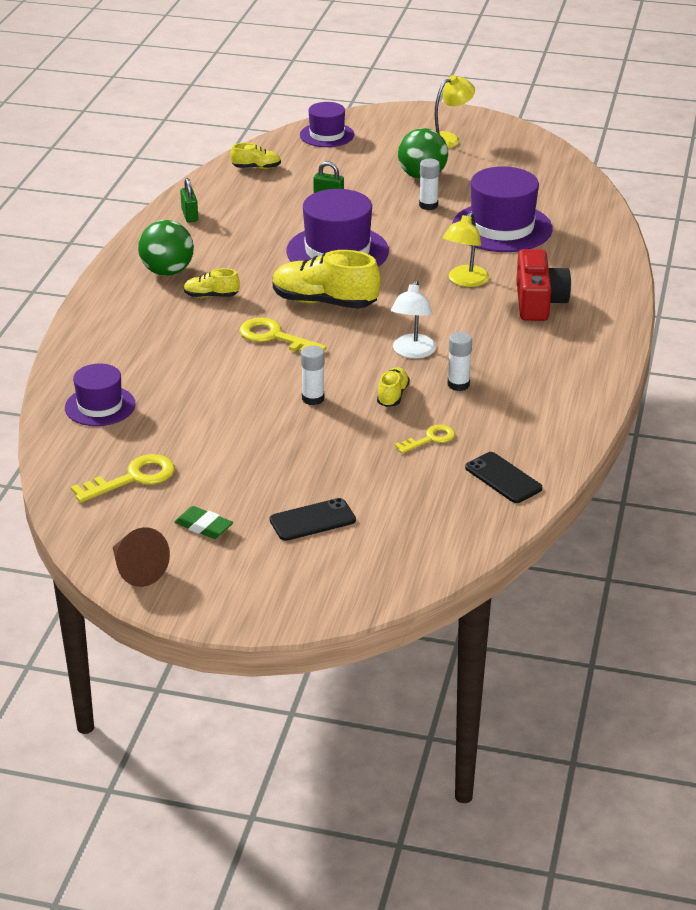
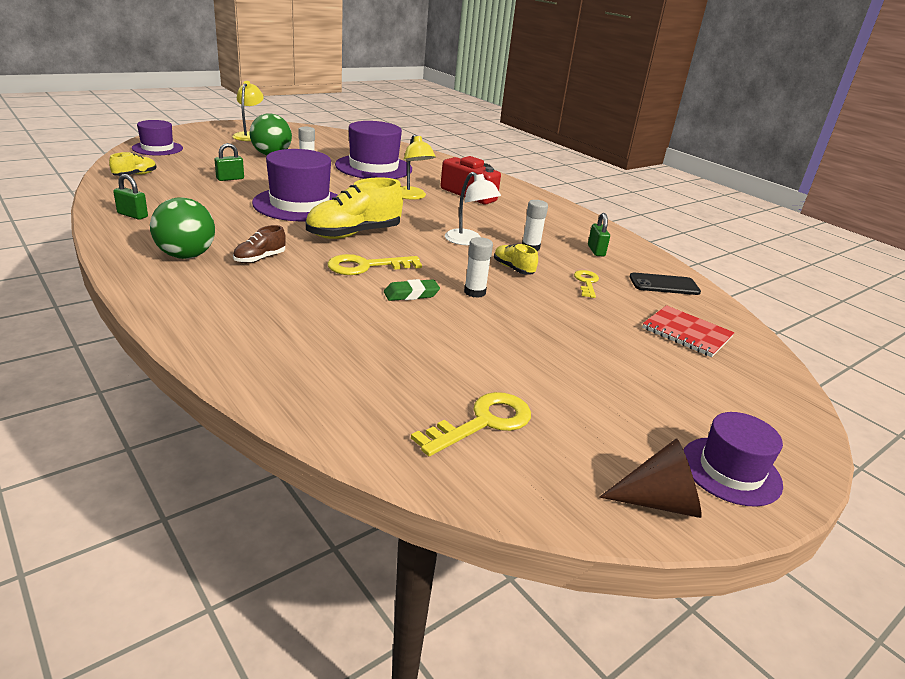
camera: 55 degrees left, 5 degrees down
purple hat [65,363,135,426] -> purple hat moved to [684,412,783,507]
yellow key [71,454,175,503] -> yellow key turned 45 degrees clockwise [411,392,531,456]
green eraser [174,506,233,539] -> green eraser moved to [384,279,440,301]
yellow shoe [184,268,240,298] -> brown shoe [233,225,286,263]
black phone [270,498,356,541] -> none
none -> green padlock [588,213,610,256]
none -> red notebook [642,305,735,357]

